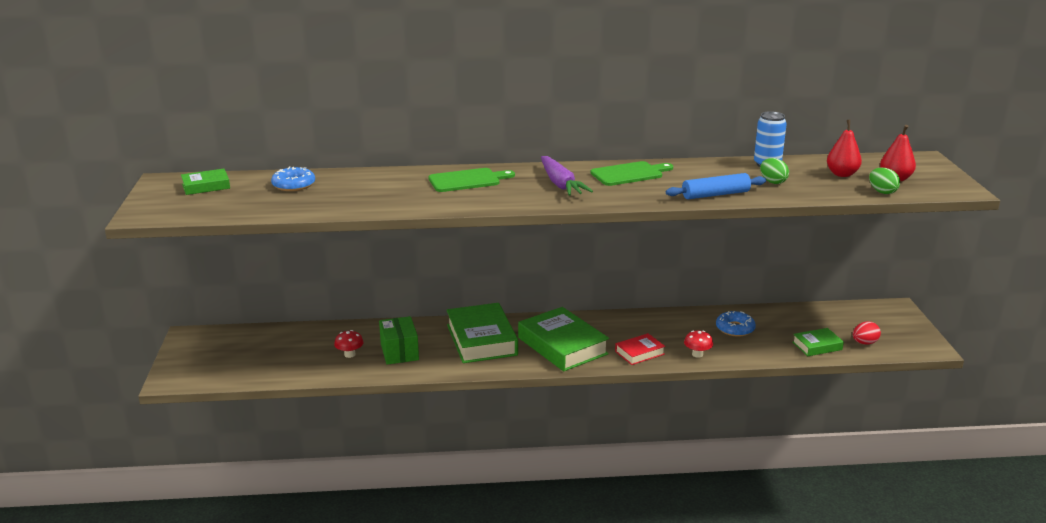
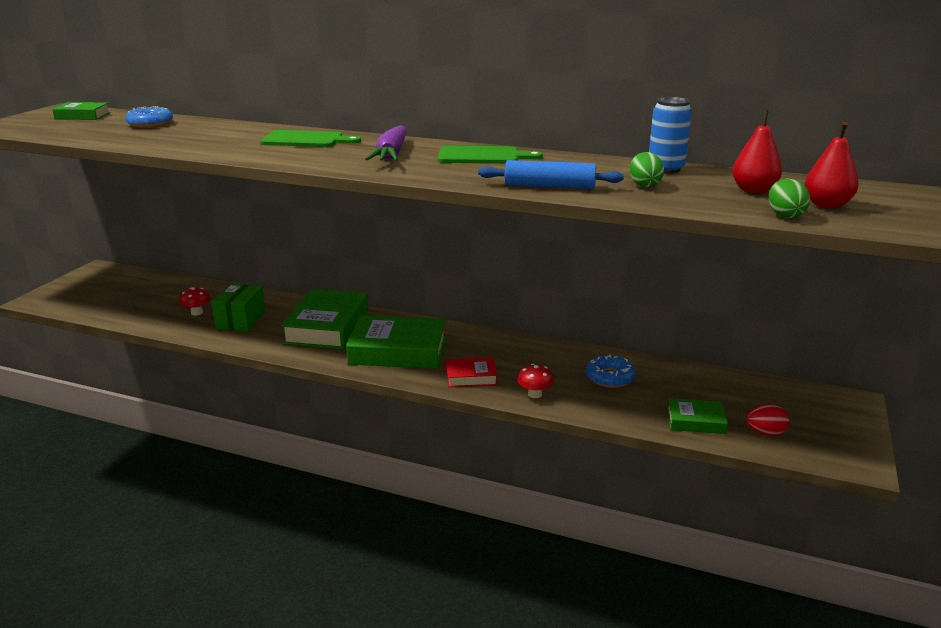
camera: 25 degrees right, 0 degrees up
green book [518,307,609,371] -> green book turned 75 degrees counterclockwise [346,315,446,369]

